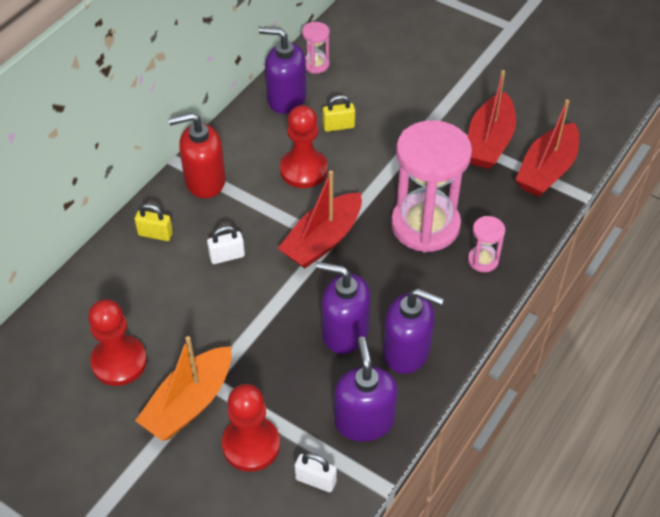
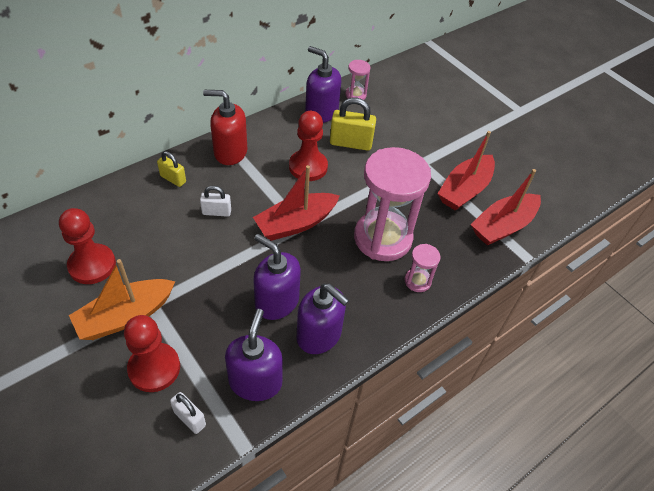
camera: 15 degrees right, 0 degrees up
yellow padlock [323,95,355,132] -> yellow padlock [330,98,376,151], size x1.67

